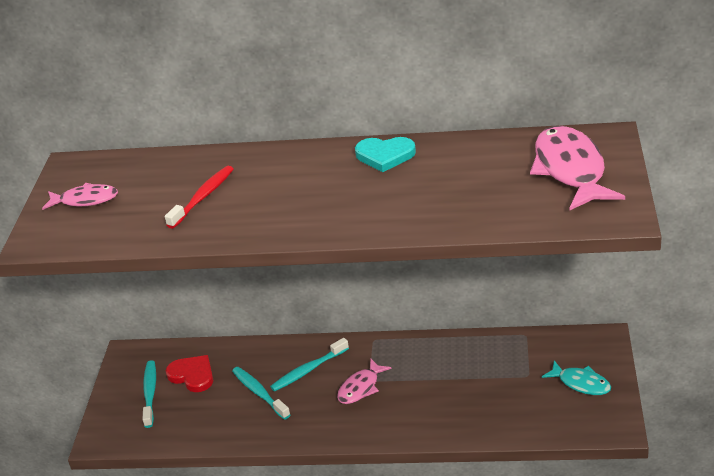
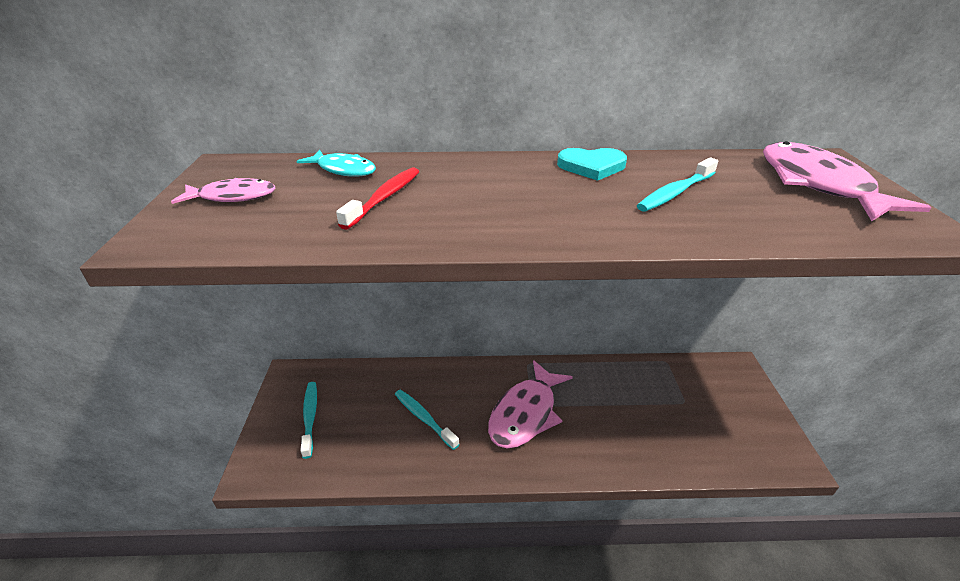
camera: 10 degrees left, 0 degrees up
red heart [166,355,213,392] -> none
turquoise toothbrush [270,338,349,392] -> turquoise toothbrush moved to [637,157,718,212]
pink fish [337,359,392,404] -> pink fish [488,360,573,449], size x1.78
turquoise fish [542,360,611,395] -> turquoise fish moved to [296,150,376,177]

